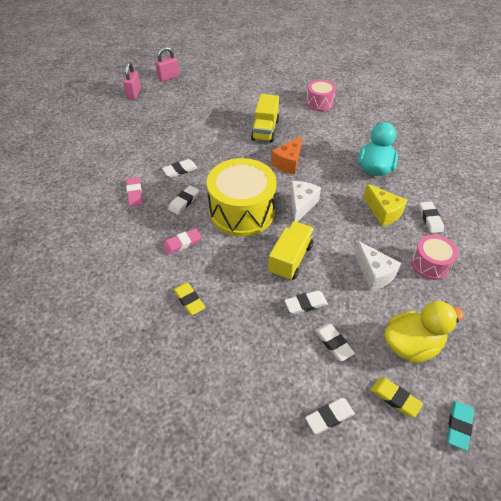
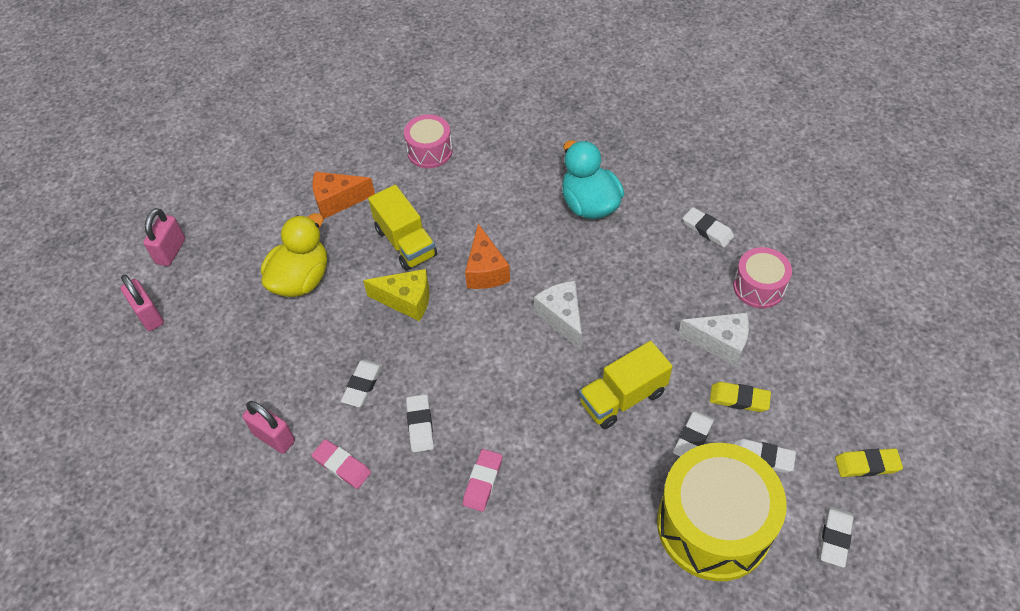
camera: 40 degrees left, 5 degrees up
yellow eraser [173,282,206,315] -> yellow eraser moved to [710,382,771,412]
yellow drum [207,158,277,236] -> yellow drum moved to [657,443,787,581]
yellow truck [268,221,314,281] -> yellow truck turned 105 degrees counterclockwise [579,341,673,429]
yellow cheese [363,184,407,227] -> yellow cheese moved to [363,269,430,321]
yellow duck [385,301,464,363] -> yellow duck moved to [261,213,327,297]
turquoise eraser [447,401,474,451] -> none
none -> pink padlock [243,401,295,454]
none -> orange cheese [312,171,375,219]

